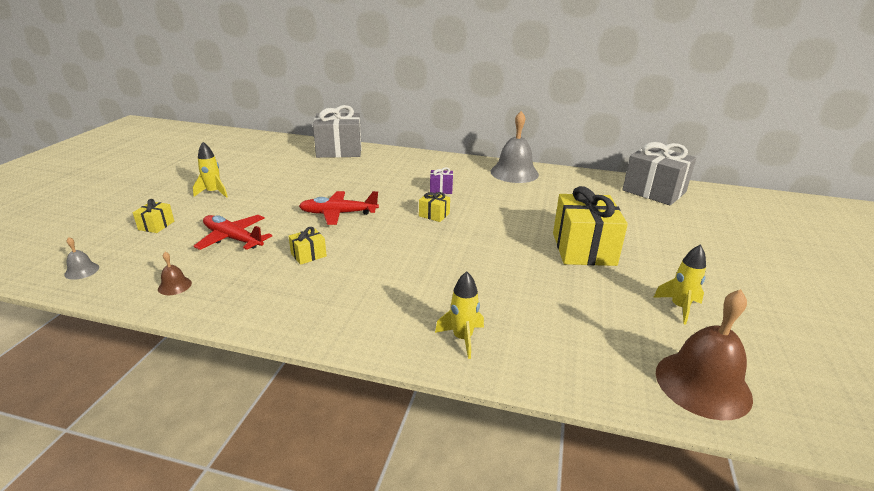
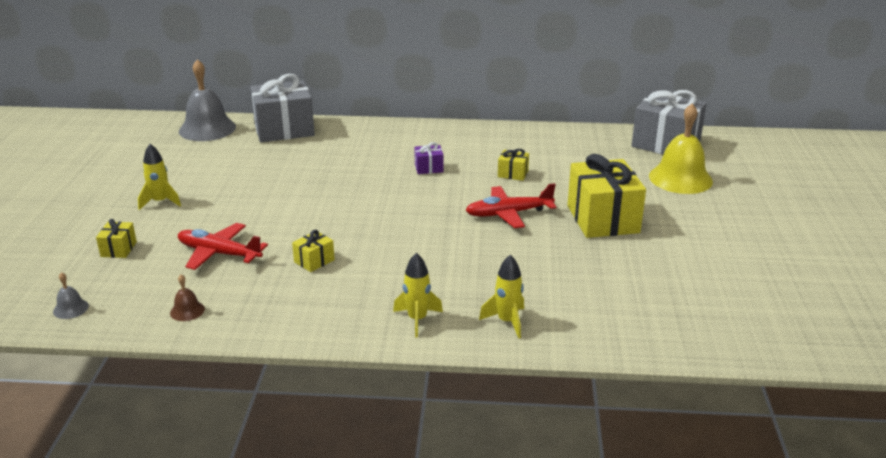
camera: 10 degrees left, 0 degrees up
red plane [299,191,379,225] -> red plane moved to [466,183,556,228]
yellow gift [419,192,450,222] -> yellow gift moved to [498,149,529,181]
grey bell [491,111,539,183] -> grey bell moved to [179,59,236,141]
yellow rocket [654,244,706,325] -> yellow rocket moved to [393,253,443,337]
brown bell [656,289,753,420] -> none
none -> yellow bell [649,103,713,194]

